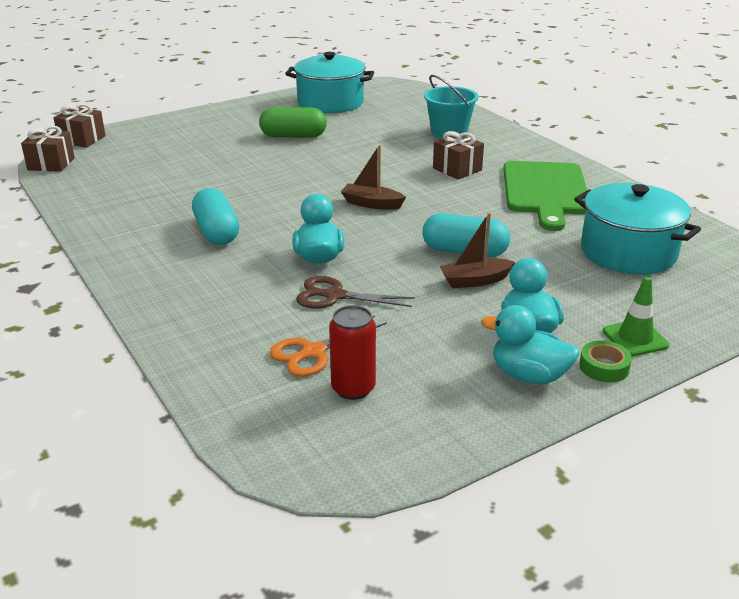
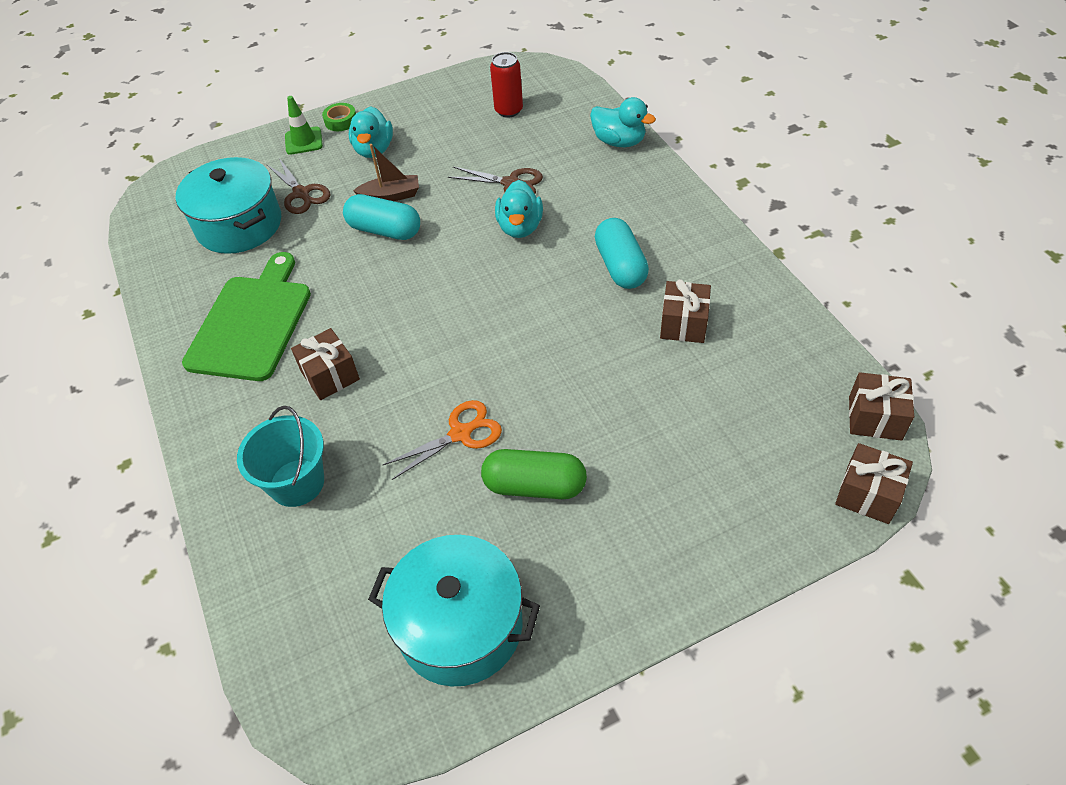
camera: 170 degrees left, 20 degrees up
orange scissors [269,315,387,377] -> orange scissors moved to [383,400,502,480]
brown boat [341,145,406,210] -> none
turquoise duck [481,305,579,384] -> turquoise duck moved to [590,97,656,147]
none -> brown scissors [266,158,330,214]
none -> brown gift [660,279,711,343]

